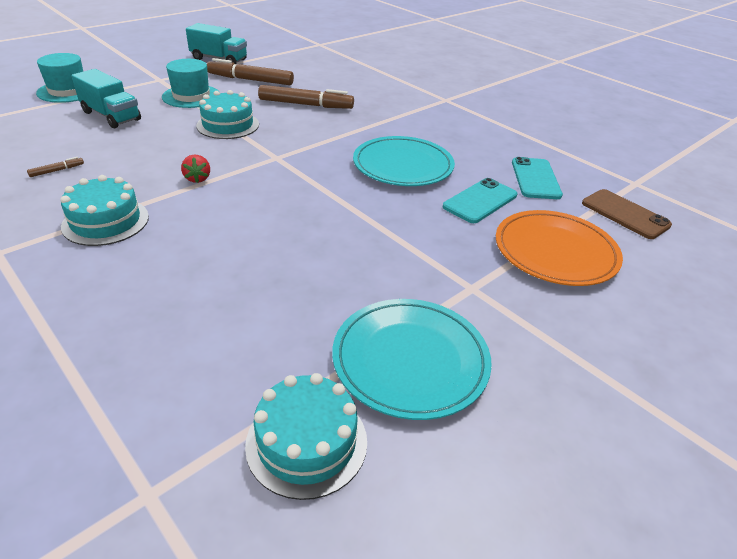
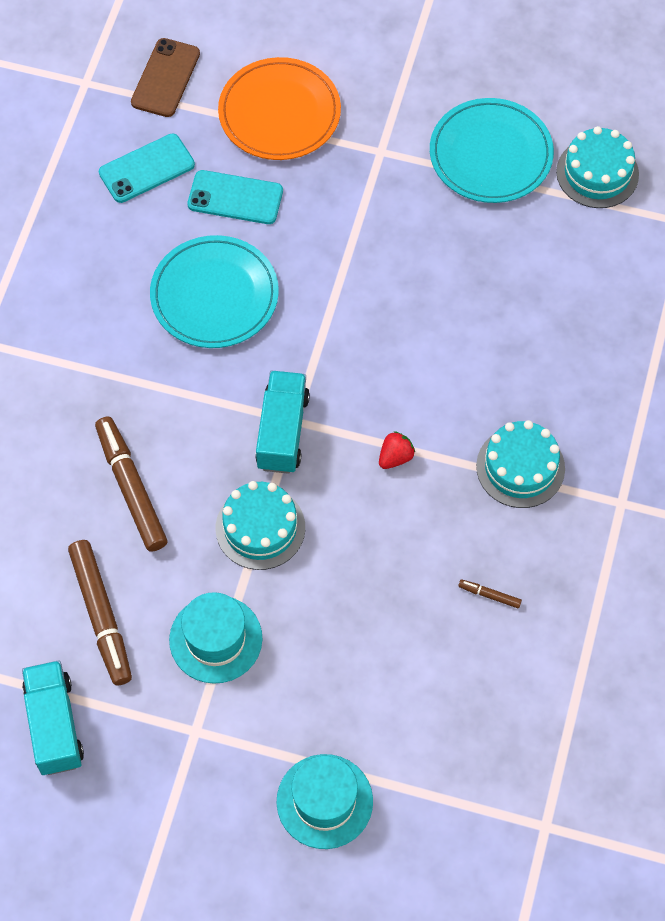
camera: 120 degrees left, 25 degrees up
turquoise truck [71,69,141,128] -> turquoise truck moved to [255,371,310,474]

